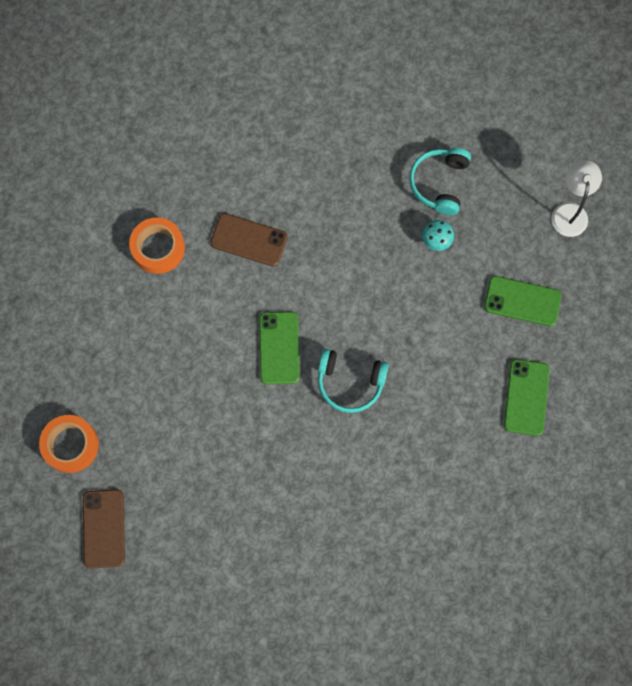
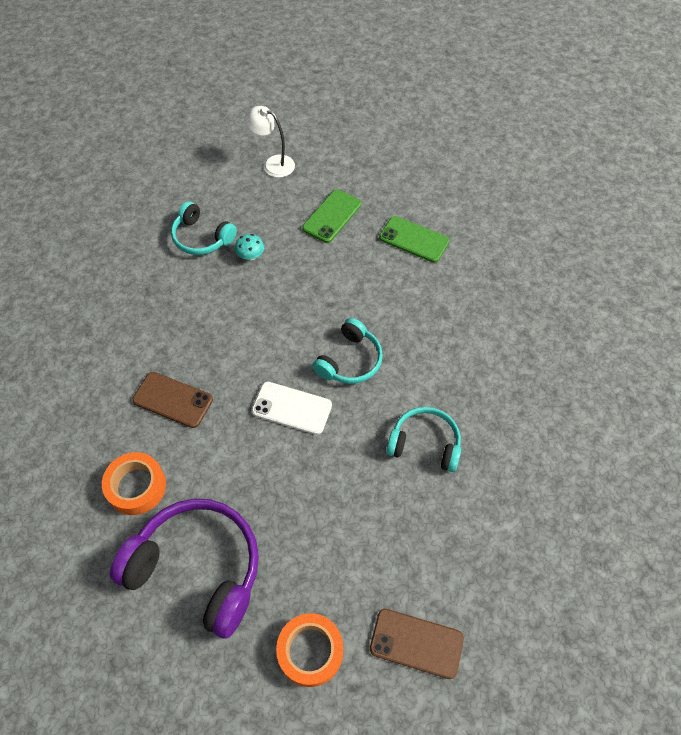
camera: 70 degrees left, 15 degrees down
brown phone [210,213,288,267] -> brown phone turned 75 degrees clockwise [132,372,213,428]
green phone [259,311,300,384] -> white phone [252,382,332,435]
none -> purple headphones [110,499,259,639]
none -> turquoise headphones [386,407,461,472]

